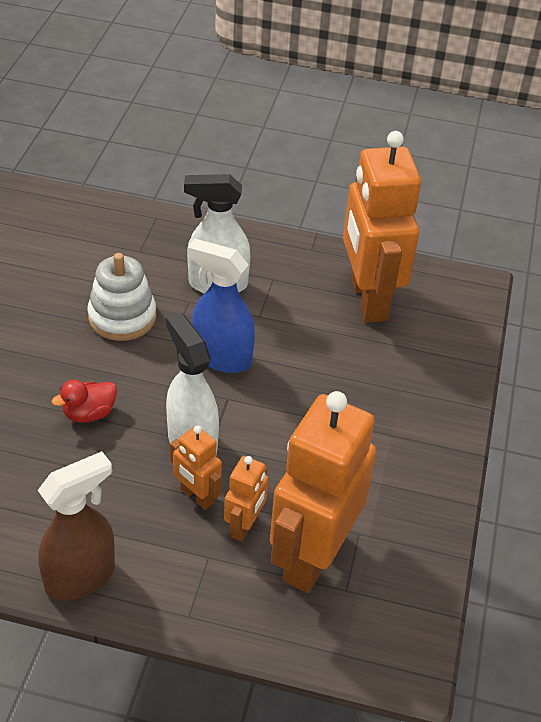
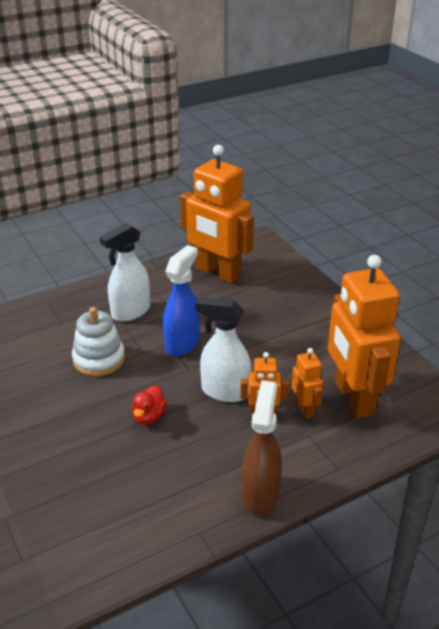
camera: 40 degrees left, 10 degrees down
blue spray bottle [187,239,255,373] -> blue spray bottle turned 135 degrees clockwise [163,245,200,356]

